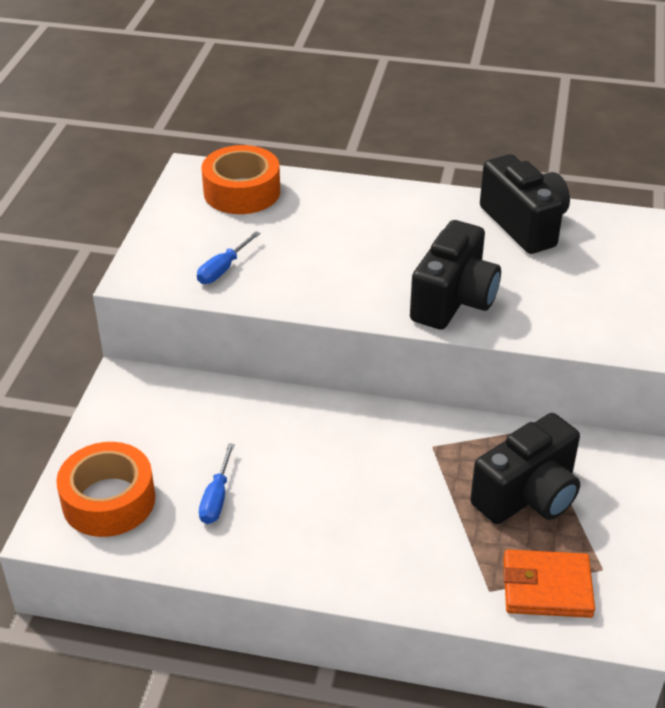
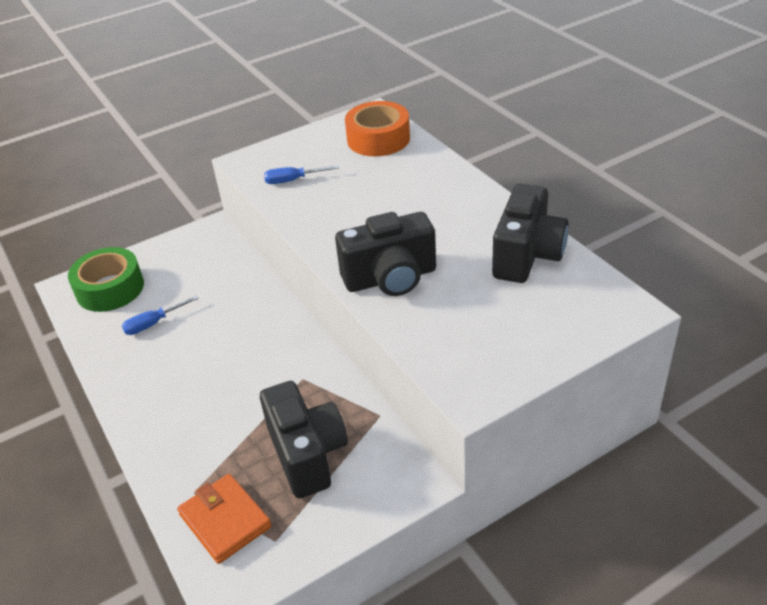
camera: 50 degrees right, 0 degrees up
orange tape [56,442,155,537] -> green tape [68,247,144,312]
black camera [470,413,580,524] -> black camera turned 120 degrees counterclockwise [260,381,348,498]

